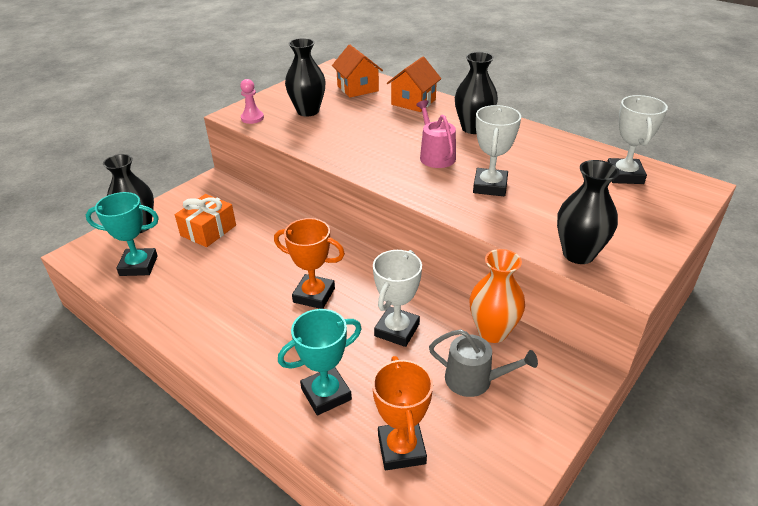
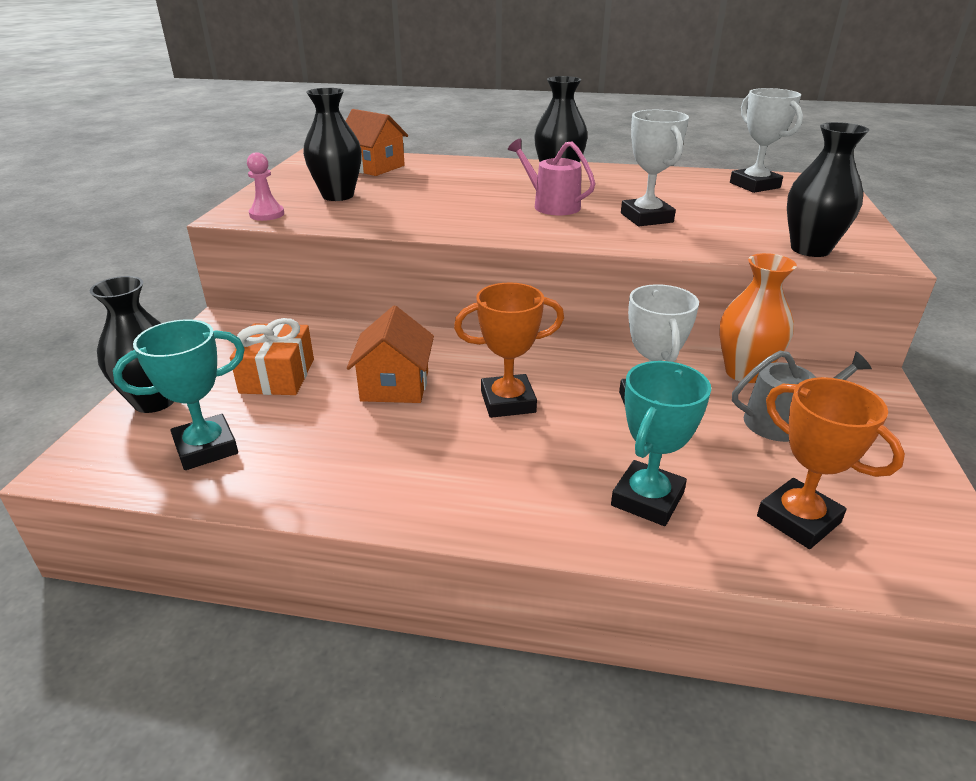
camera: 30 degrees left, 5 degrees down
orange house [386,57,441,112] -> orange house moved to [347,306,434,403]

